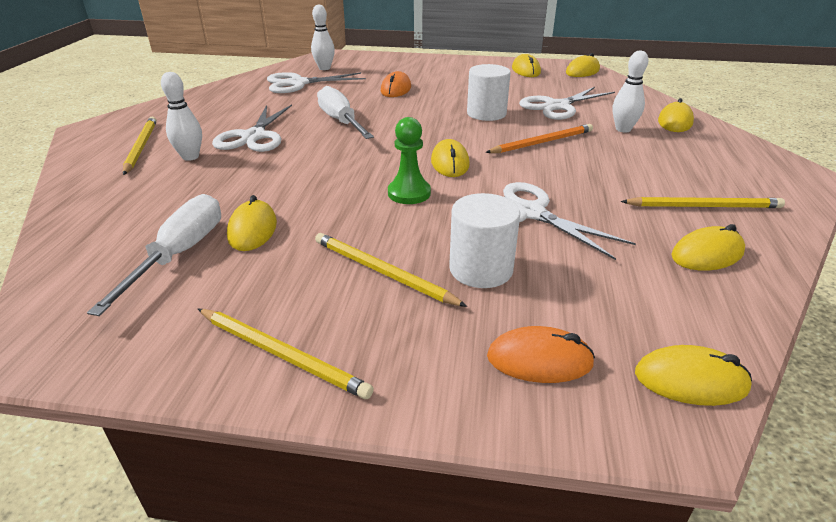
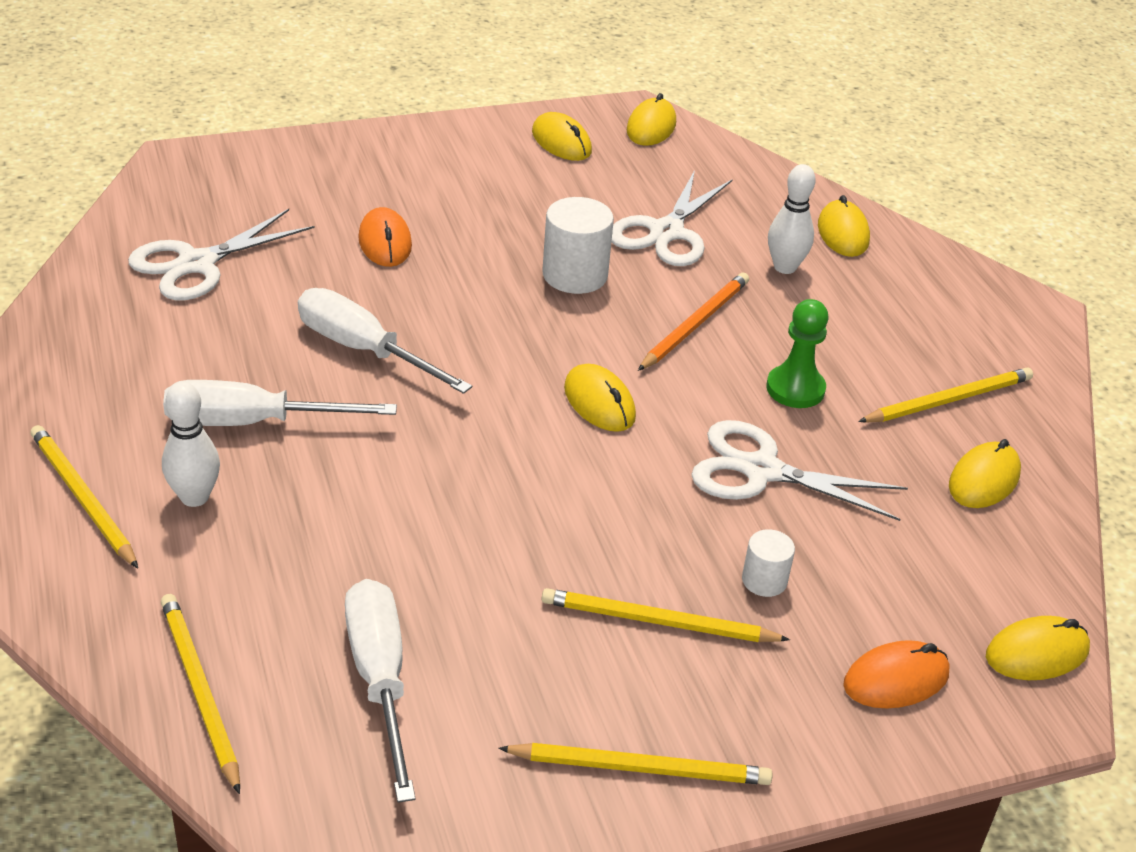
camera: 30 degrees left, 5 degrees up
white scissors [212,104,292,152] -> white screwdriver [163,380,397,426]
yellow mouse [227,195,277,251] -> none
white bowling pin [311,4,335,70] -> none
green pawn [388,117,431,204] -> green pawn moved to [766,299,829,408]
white cylinder [449,193,520,288] -> white cylinder [742,529,795,597], size x0.56
none -> yellow pencil [161,594,240,794]

